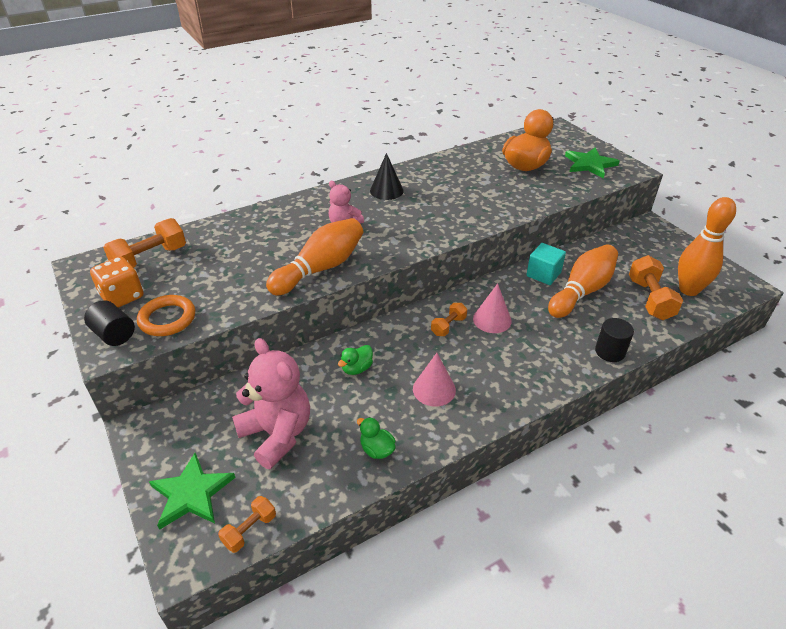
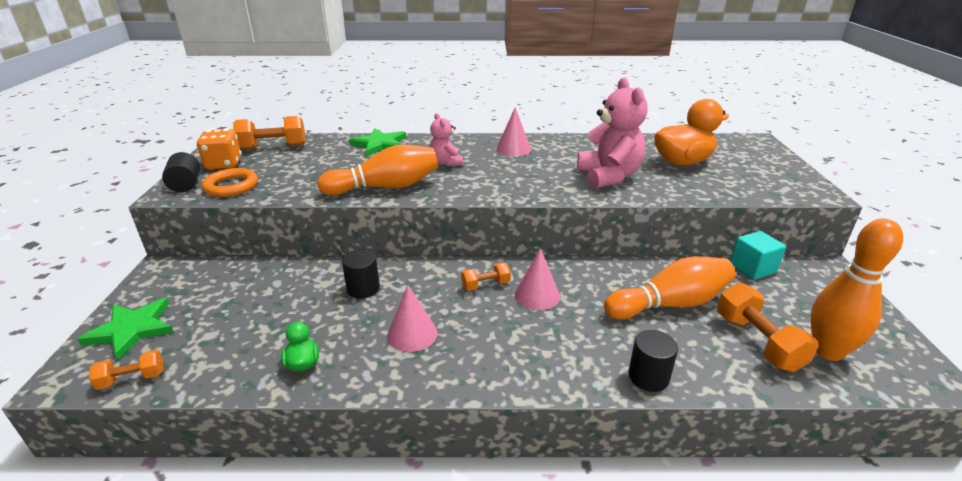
camera: 30 degrees right, 10 degrees down
pink teddy bear [232,338,310,469] -> pink teddy bear moved to [577,77,648,188]
green duck [338,345,373,375] -> black cylinder [342,250,380,299]
black cone [370,153,404,200] -> pink cone [496,107,531,156]
turquoise cube [526,243,566,285] -> turquoise cube moved to [730,231,786,280]
green star [565,147,619,178] -> green star moved to [349,128,406,156]
orange dumbbell [629,255,683,320] -> orange dumbbell turned 45 degrees counterclockwise [717,282,818,372]

